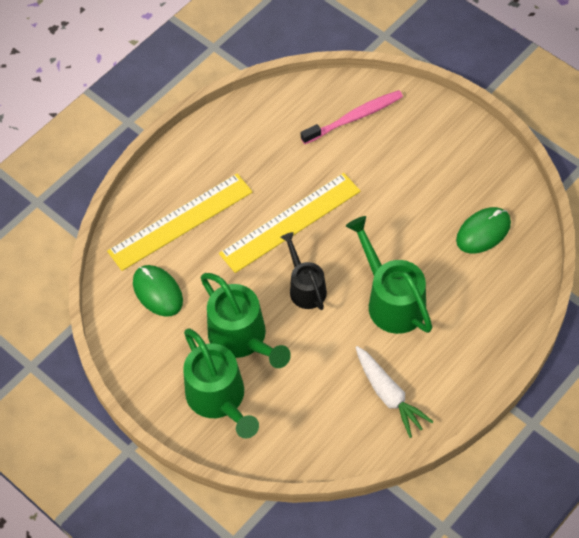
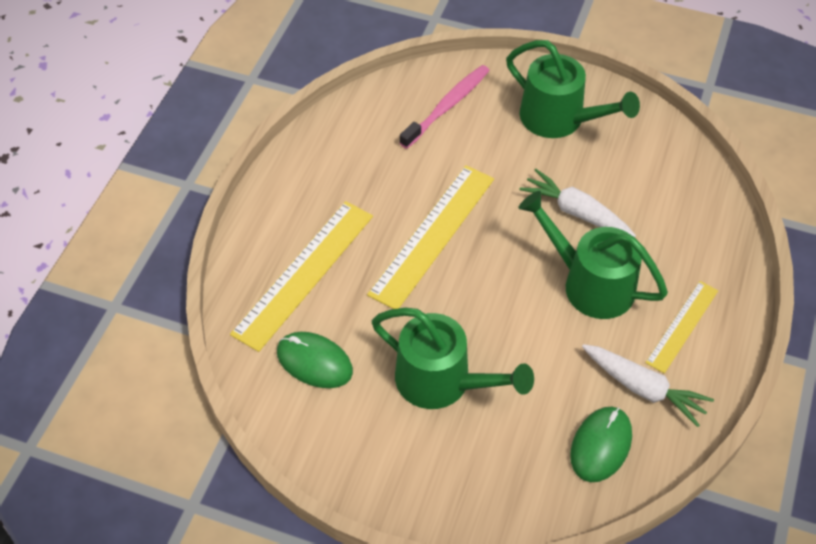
camera: 25 degrees left, 5 degrees down
green watering can [183,328,259,439] -> green watering can moved to [506,40,640,138]
black watering can [280,232,327,310] -> none
green mouse [456,207,511,253] -> green mouse moved to [570,407,632,482]
none -> white carrot [519,169,636,237]
none -> yellow ruler [645,281,718,373]

